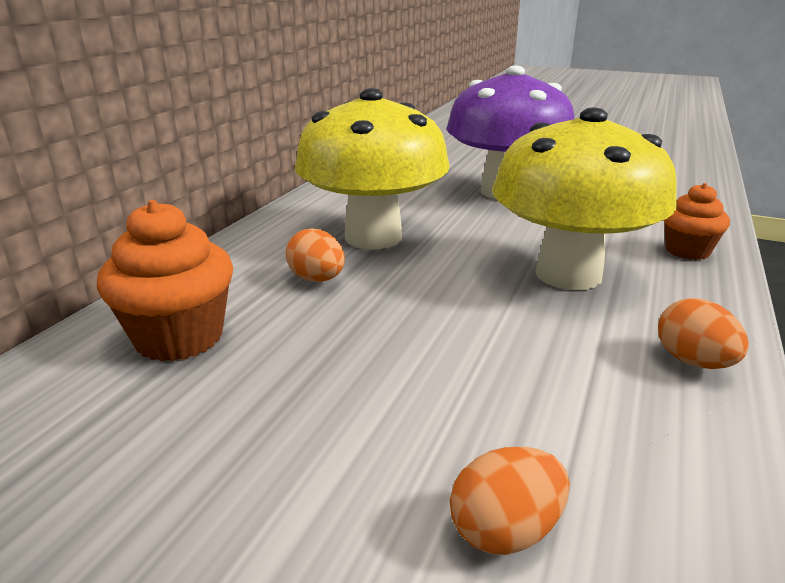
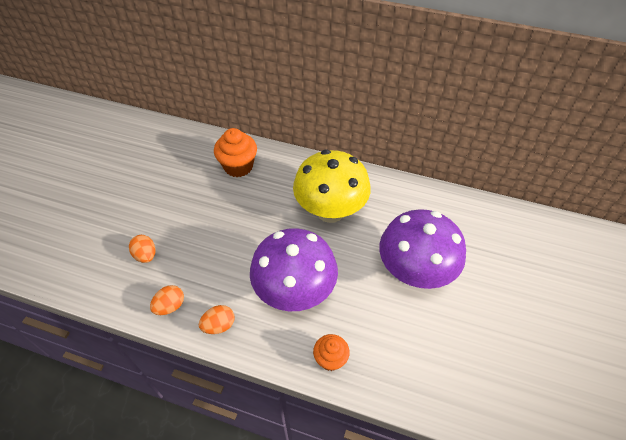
camera: 85 degrees right, 25 degrees up
orange egg [286,228,345,282] -> orange egg moved to [150,285,184,315]
yellow mushroom [492,108,677,290] -> purple mushroom [250,228,338,311]

